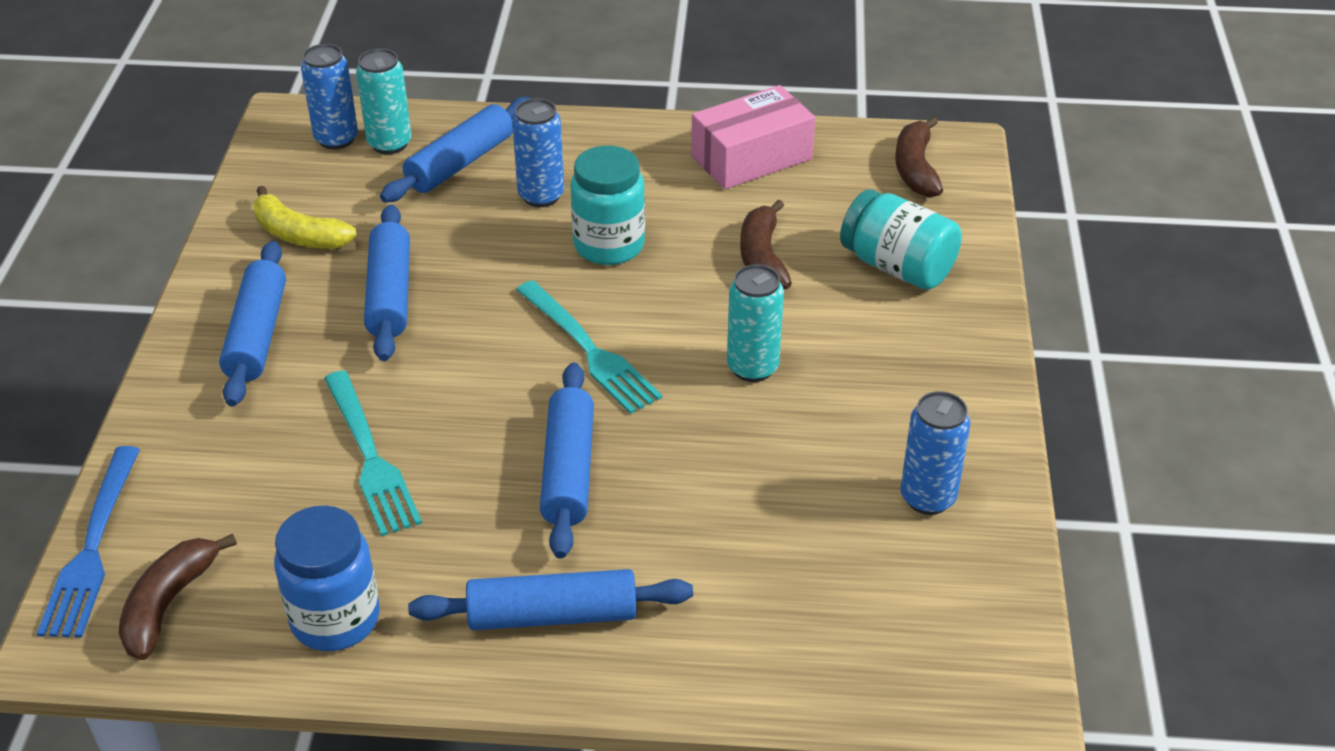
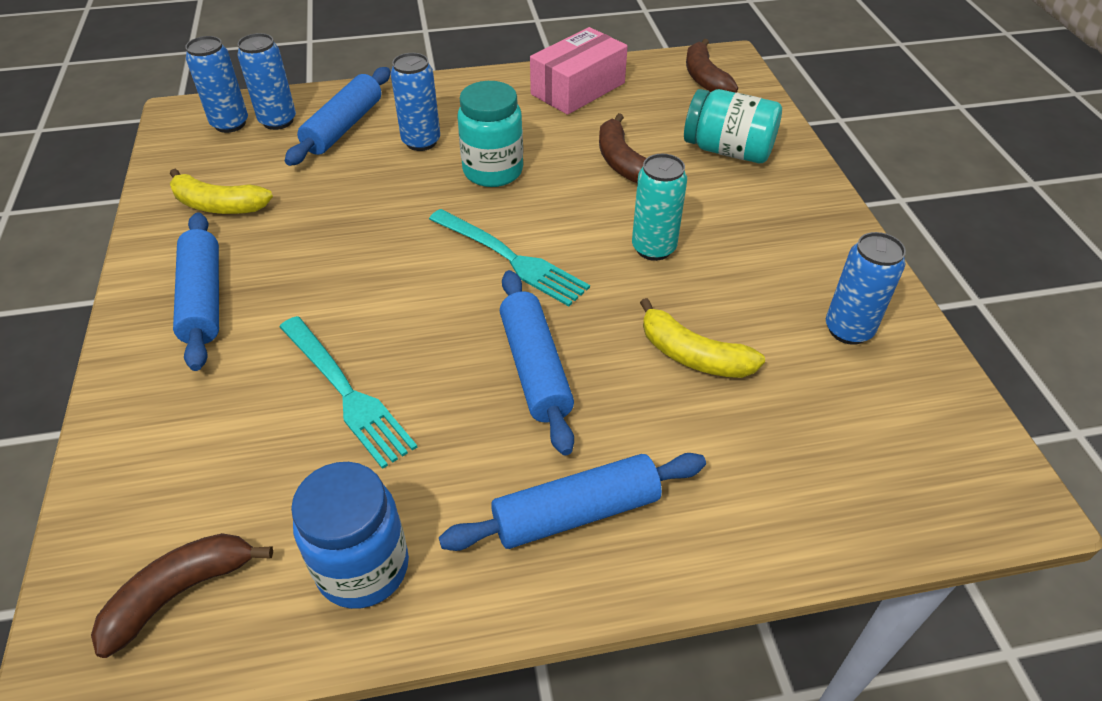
camera: 15 degrees left, 5 degrees up
blue fork [37,446,140,638] -> none
brown banana [119,534,237,660] -> brown banana turned 45 degrees clockwise [91,533,273,658]
turquoise can [356,48,411,154] -> blue can [237,33,296,130]
blue rolling pin [364,204,410,361] -> none
none -> yellow banana [640,298,765,378]

